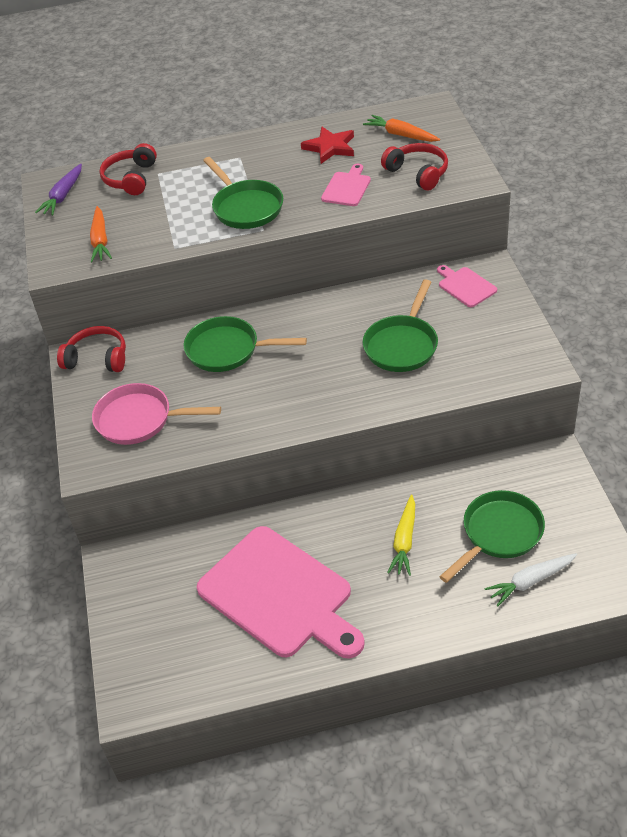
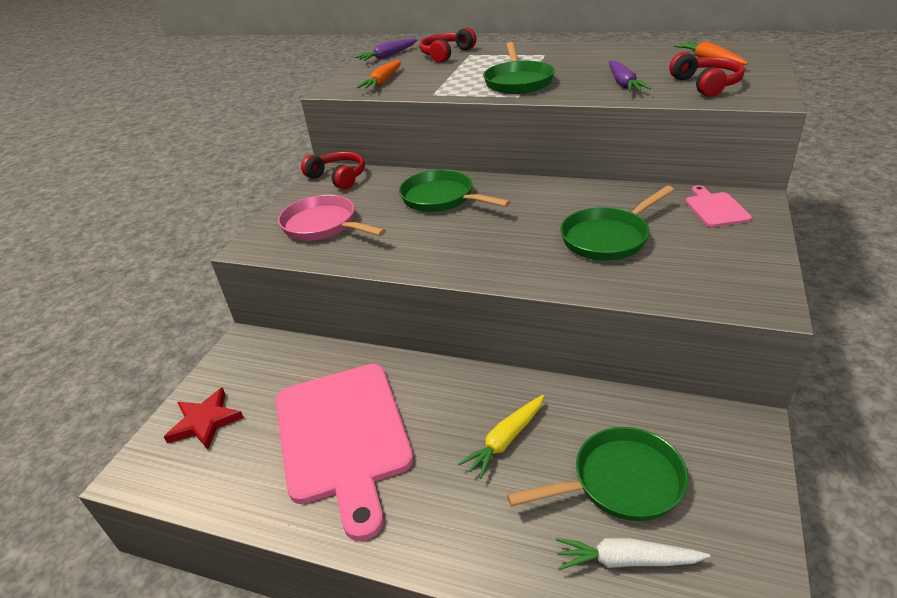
camera: 30 degrees right, 10 degrees down
red star [301,127,354,164] -> red star moved to [164,388,244,450]
pink cutting board [321,164,371,206] -> purple carrot [609,60,651,92]

